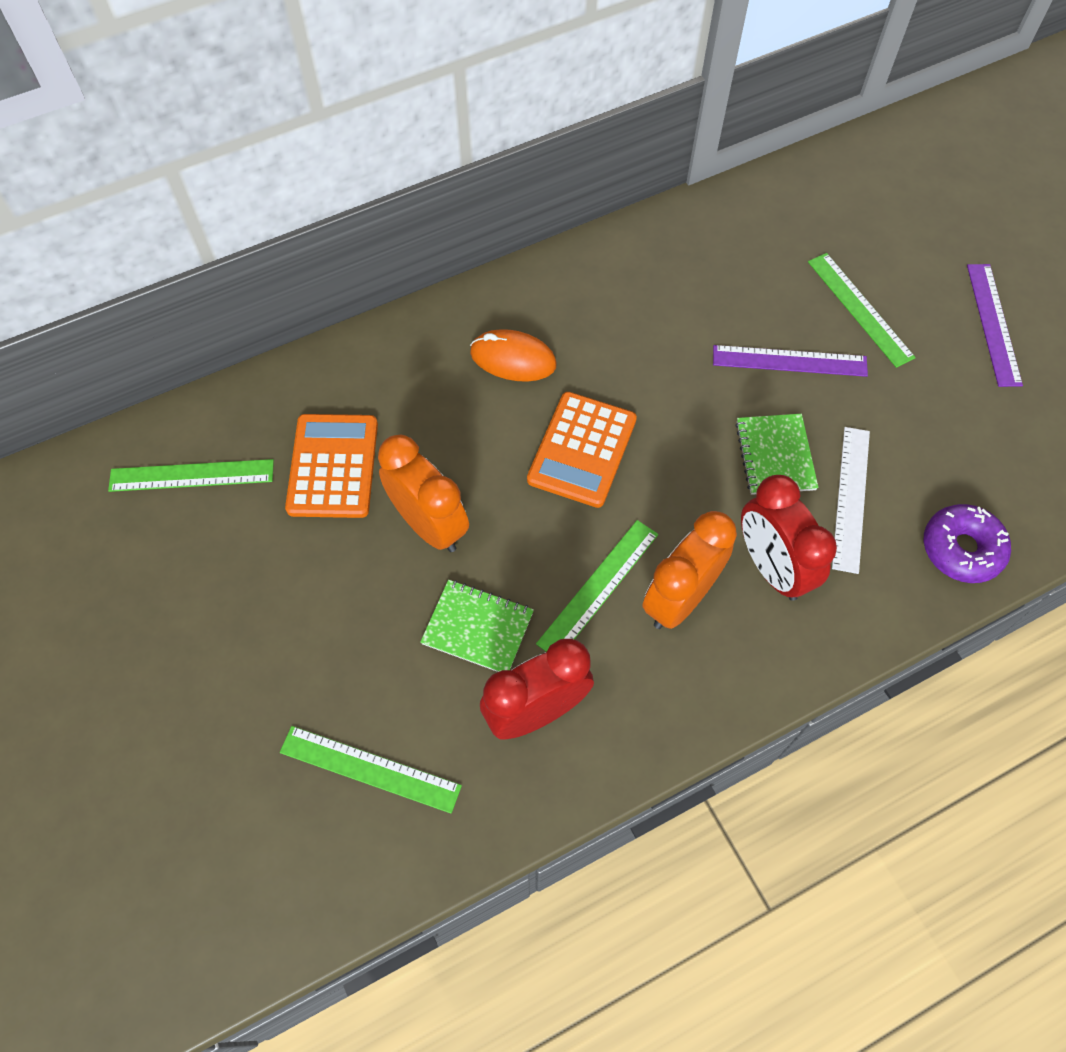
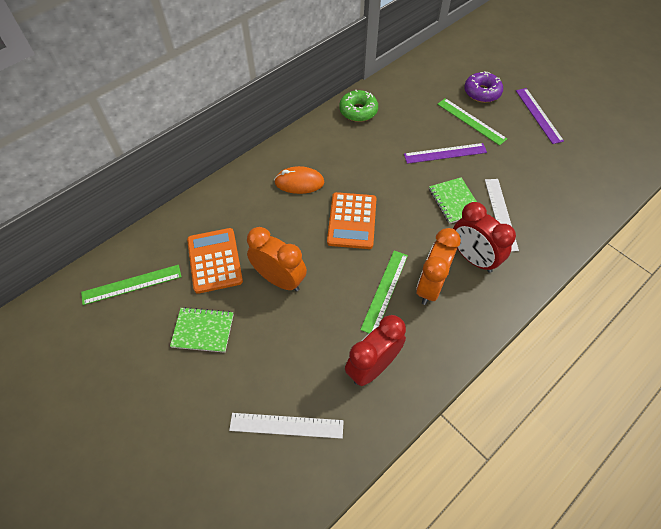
camera: 15 degrees left, 5 degrees down
green ruler [280,726,462,814] -> white ruler [229,413,344,439]
green notebook [420,580,534,672] -> green notebook moved to [170,307,234,353]
purple donut [924,504,1011,583] -> purple donut moved to [464,71,503,103]
none -> green donut [339,90,378,122]

